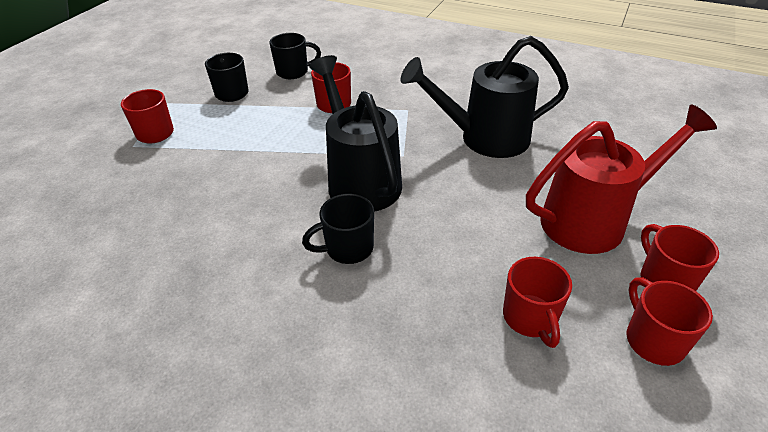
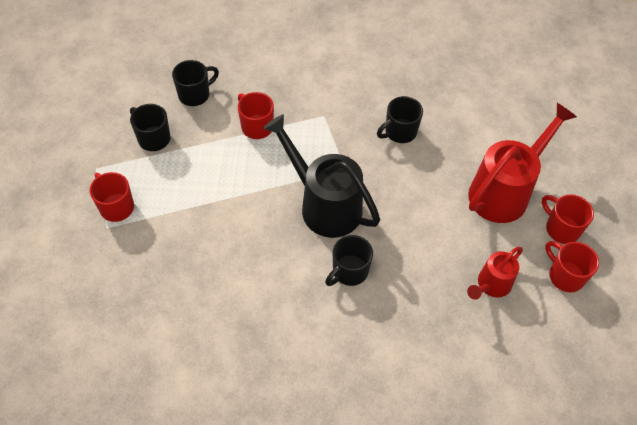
camera: 25 degrees left, 15 degrees up
black watering can [400,36,569,158] -> black mug [377,96,423,143]
red mug [503,257,572,348] -> red watering can [467,247,523,300]

